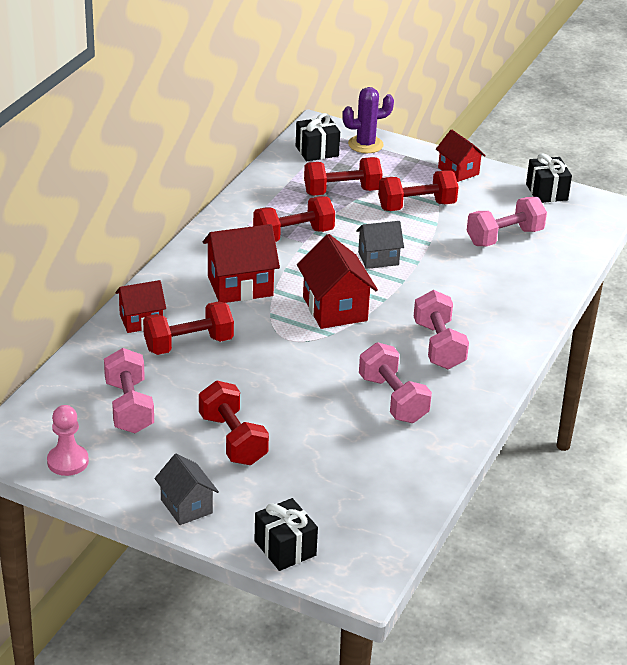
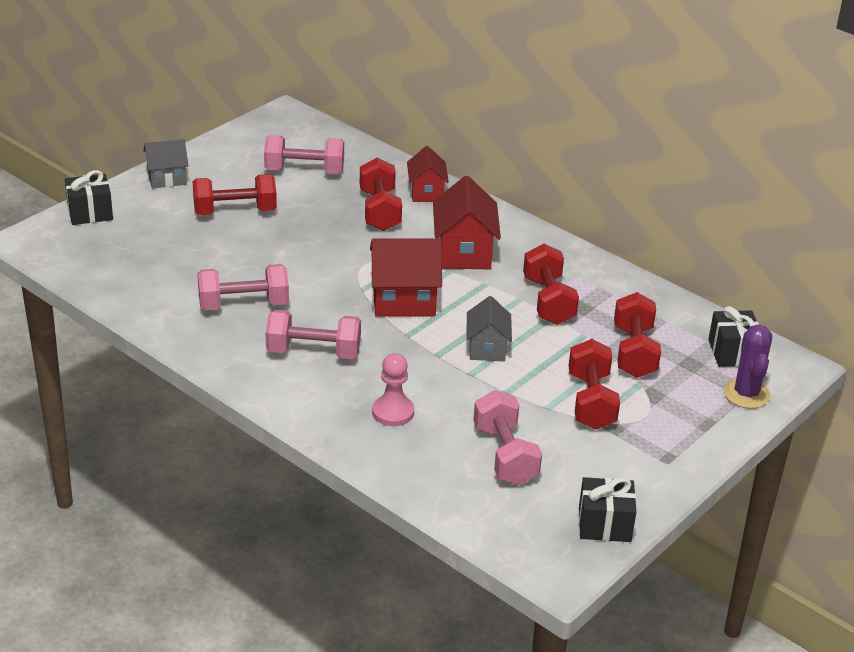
camera: 105 degrees right, 0 degrees up
pink pawn [47,405,89,476] -> pink pawn moved to [372,353,414,426]
red house [436,129,486,182] -> none

